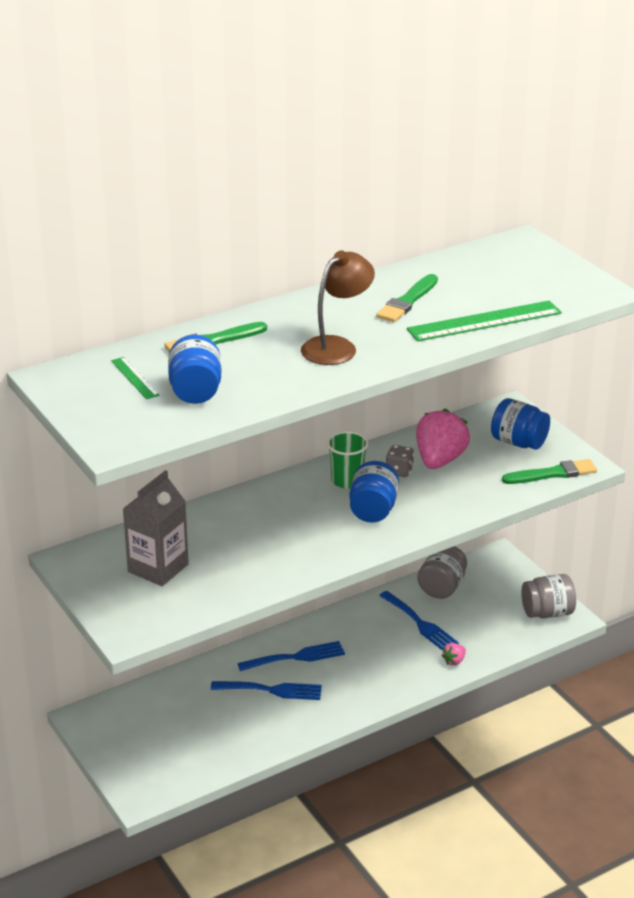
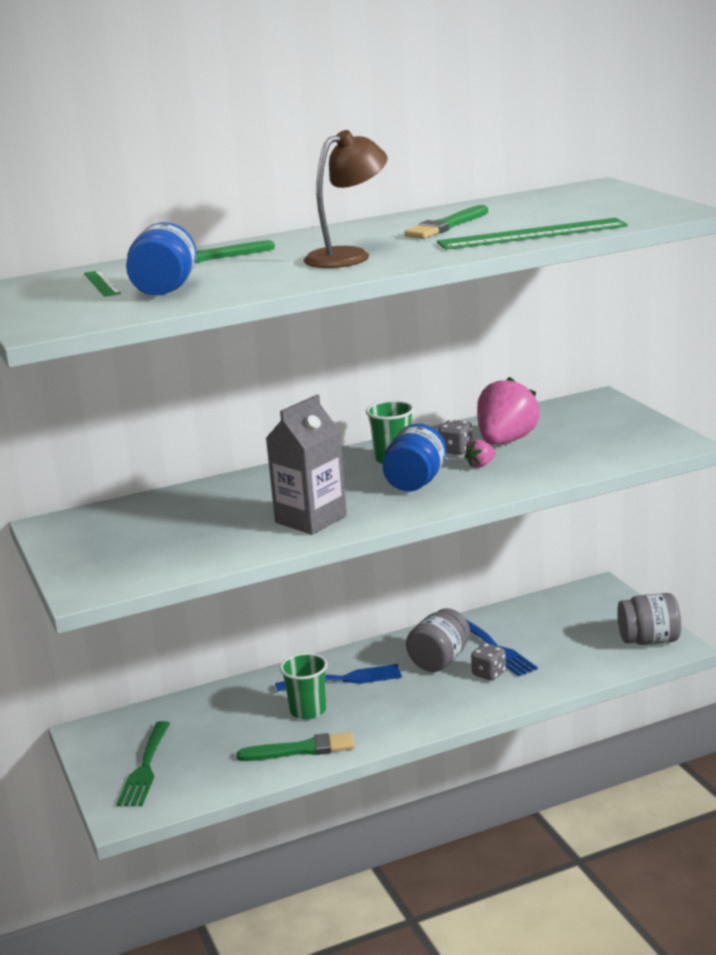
camera: 10 degrees right, 10 degrees down
grey carton [123,470,189,586] -> grey carton moved to [266,395,347,535]
blue fork [211,681,322,700] -> green cup [280,653,327,719]
grey jar [417,546,467,599] -> grey jar moved to [406,608,470,672]
pink strawberry [442,643,466,666] -> pink strawberry moved to [465,439,496,468]
blue jar [491,398,550,449] -> none
green brush [502,459,597,484] -> green brush moved to [237,732,355,761]
none -> green fork [117,721,170,806]
none -> grey dice [471,643,506,681]

